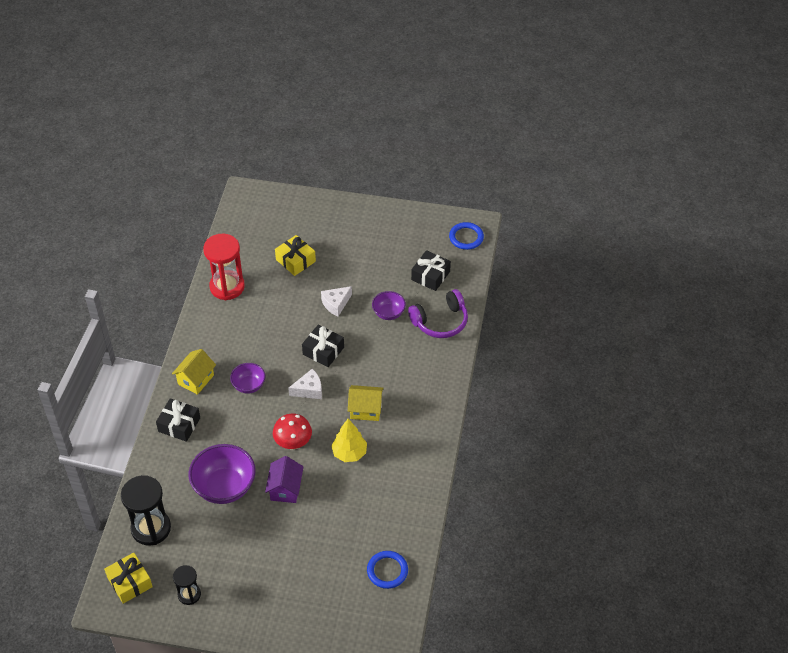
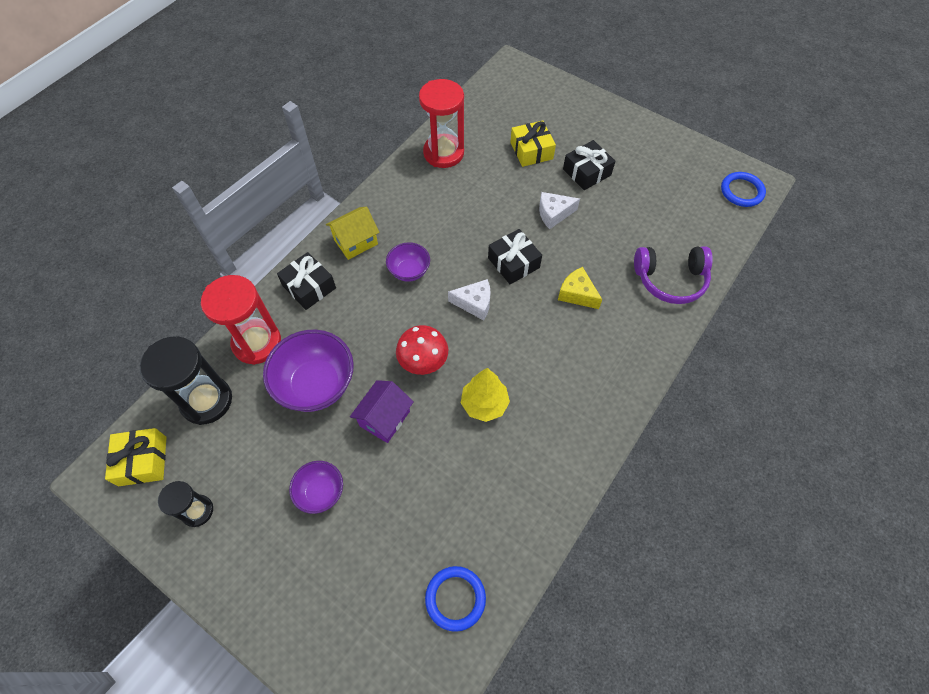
camera: 25 degrees right, 10 degrees up
yellow house [348,385,384,421] -> none
purple bowl [372,291,406,320] -> purple bowl moved to [289,461,343,514]
black gift [411,250,451,291] -> black gift moved to [563,140,615,190]
none -> red hourglass [201,275,281,365]
none -> yellow cheese [558,267,602,309]

